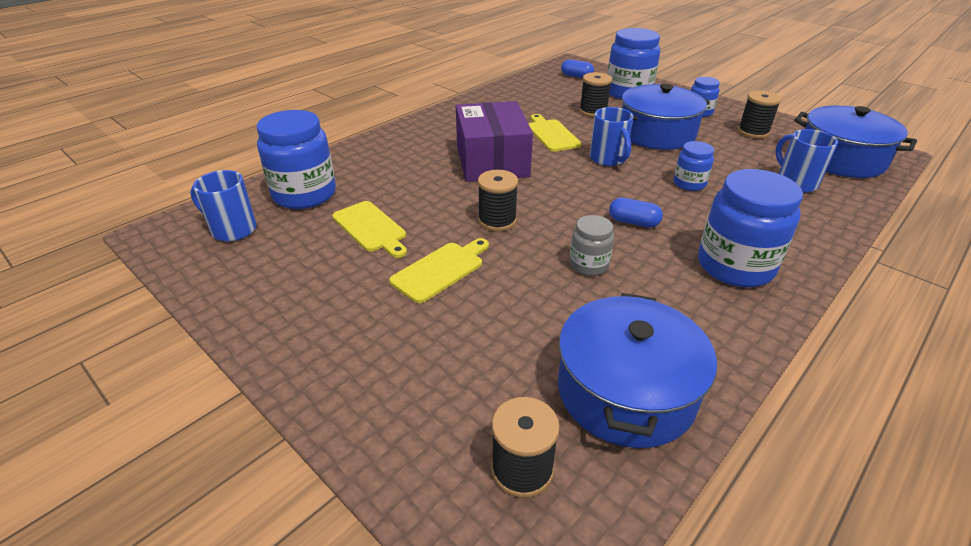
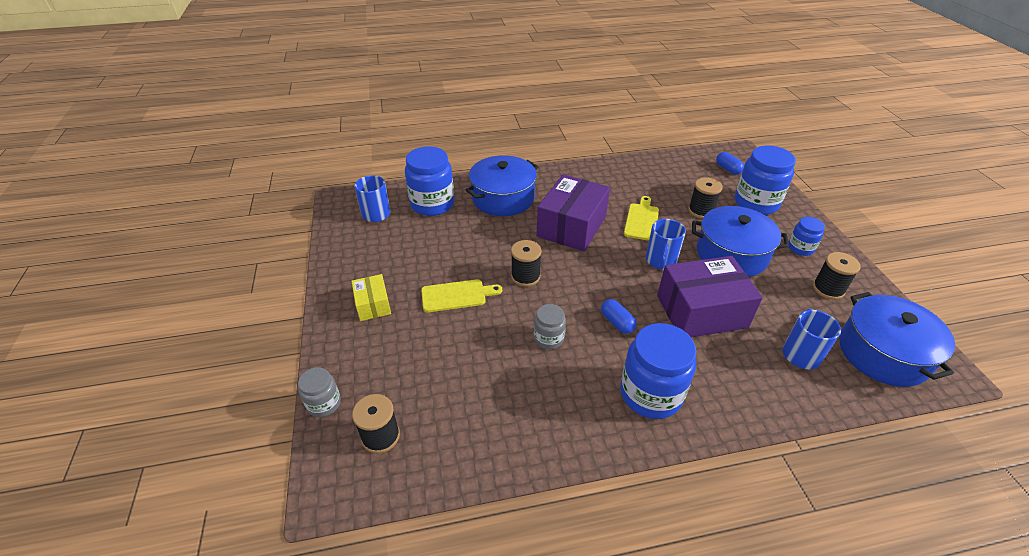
camera: 35 degrees right, 5 degrees up
yellow cutting board [332,201,407,258] -> none
blue pot [558,293,717,448] -> blue pot moved to [466,155,538,216]
blue jar [673,141,714,191] -> purple box [657,256,763,337]
none -> grey jar [298,367,341,417]
none -> yellow box [351,274,391,321]

